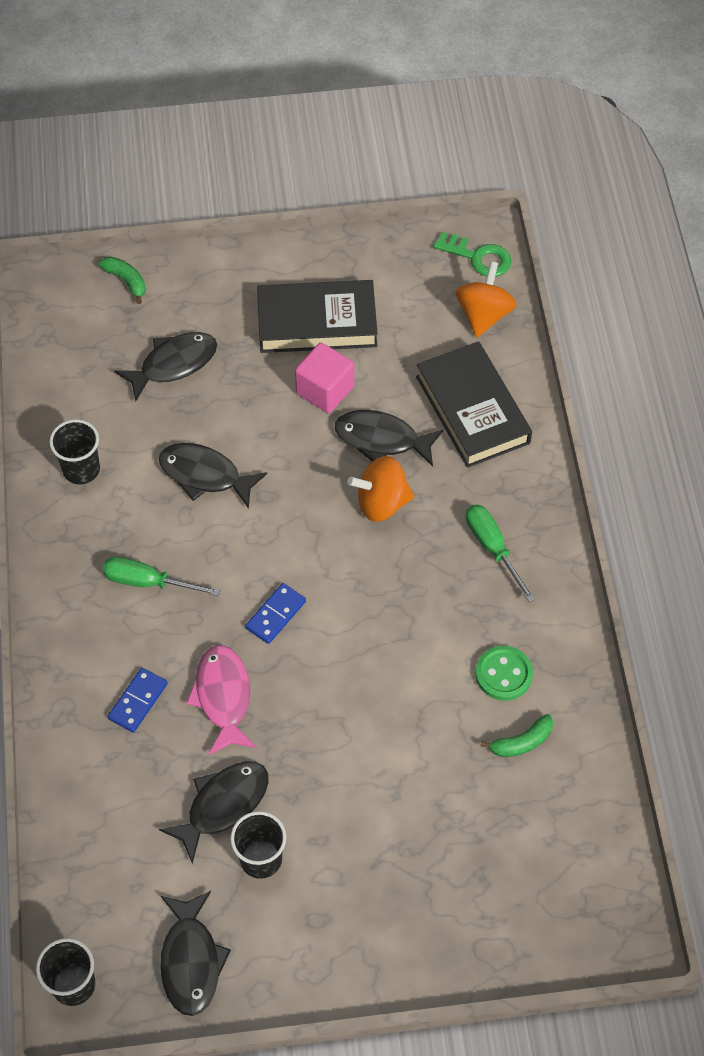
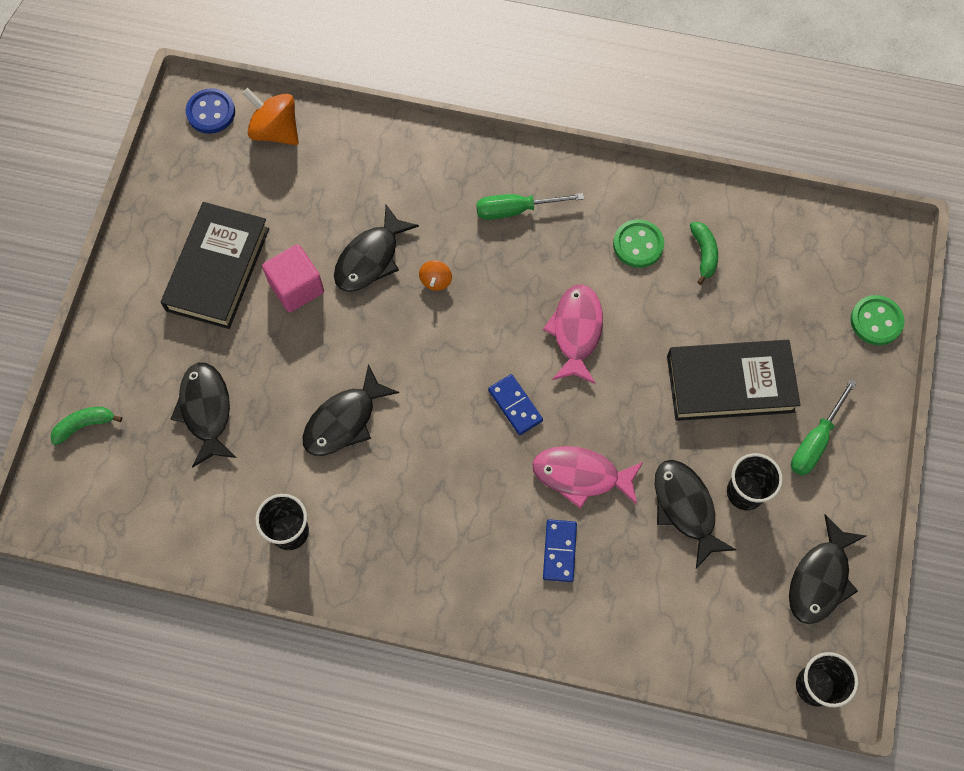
camera: 70 degrees left, 10 degrees up
green screwdriver [102,557,220,596] -> green screwdriver moved to [791,379,857,476]
blue domino [108,668,168,733] -> blue domino turned 45 degrees clockwise [543,519,577,582]
black fish [160,891,231,1016] -> black fish turned 105 degrees clockwise [789,514,866,624]
orange spinning top [347,456,414,522] -> orange spinning top [419,260,452,291], size x0.53
black book [416,341,532,468] -> black book moved to [667,340,801,421]
green key [433,232,511,277] -> blue button [185,88,235,134]
none -> pink fish [543,284,603,384]
none -> green button [850,295,904,345]

